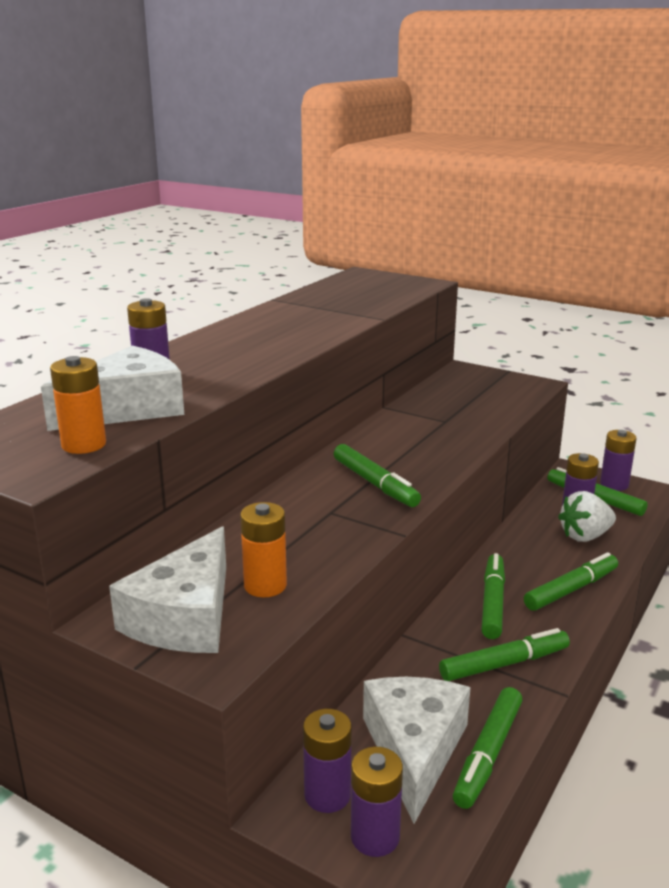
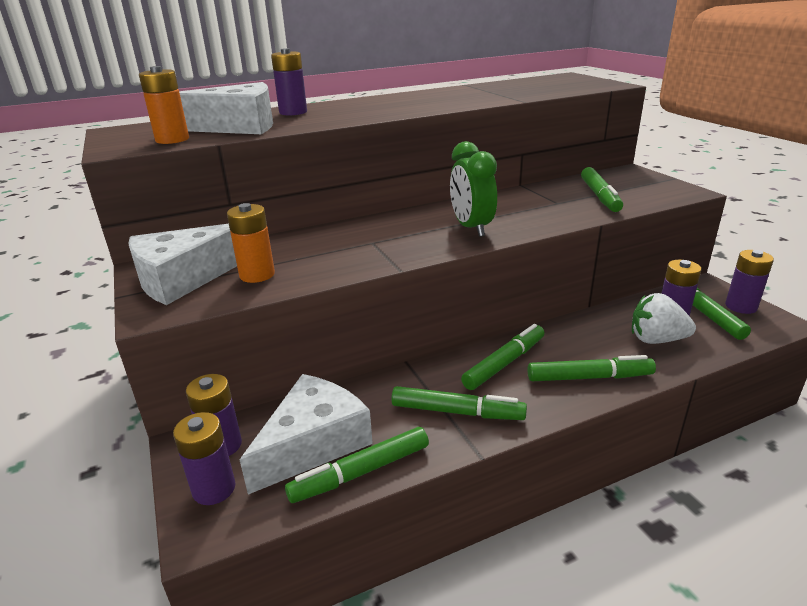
camera: 35 degrees right, 5 degrees up
green marker [334,444,421,507] -> green marker moved to [581,167,623,212]
none -> green clock [450,141,497,237]

